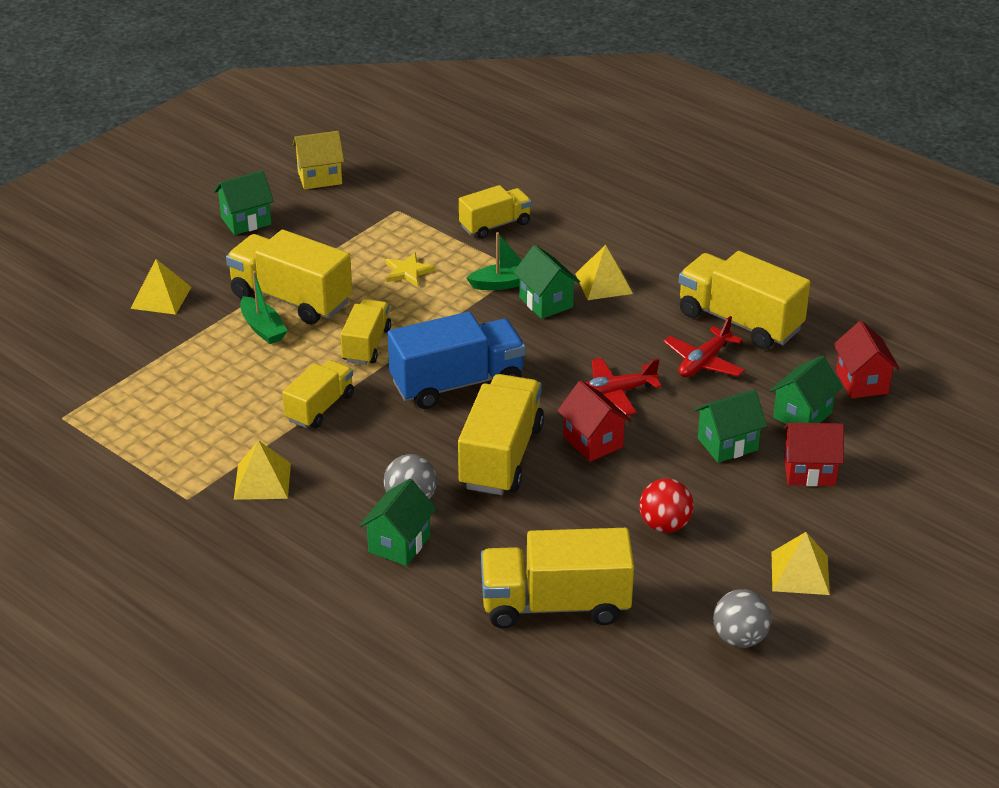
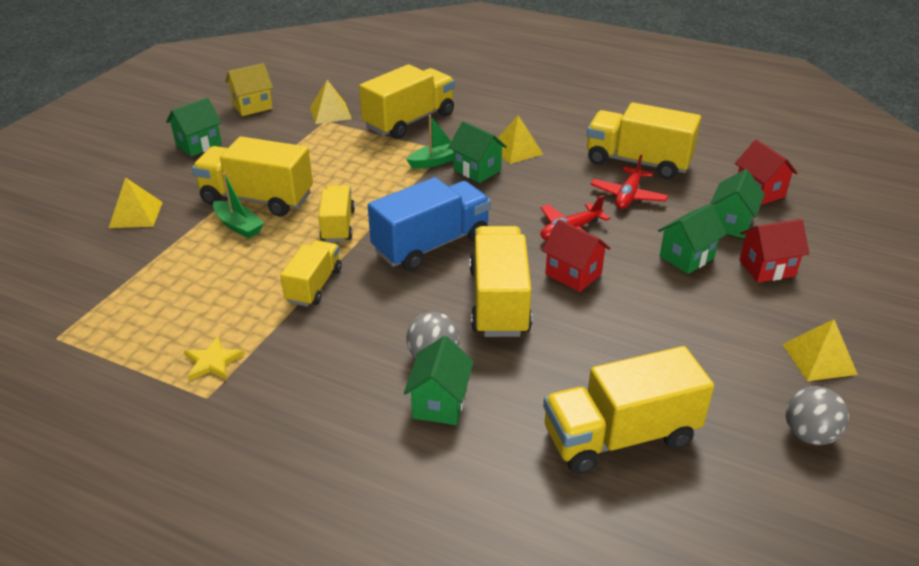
camera: 15 degrees left, 0 degrees up
yellow pyramid [234,440,291,500] -> yellow pyramid moved to [310,80,352,124]
yellow star [385,252,436,287] -> yellow star moved to [184,337,245,380]
yellow truck [459,185,532,239] -> yellow truck [359,64,455,139], size x1.65
red ball [639,478,694,533] -> none

